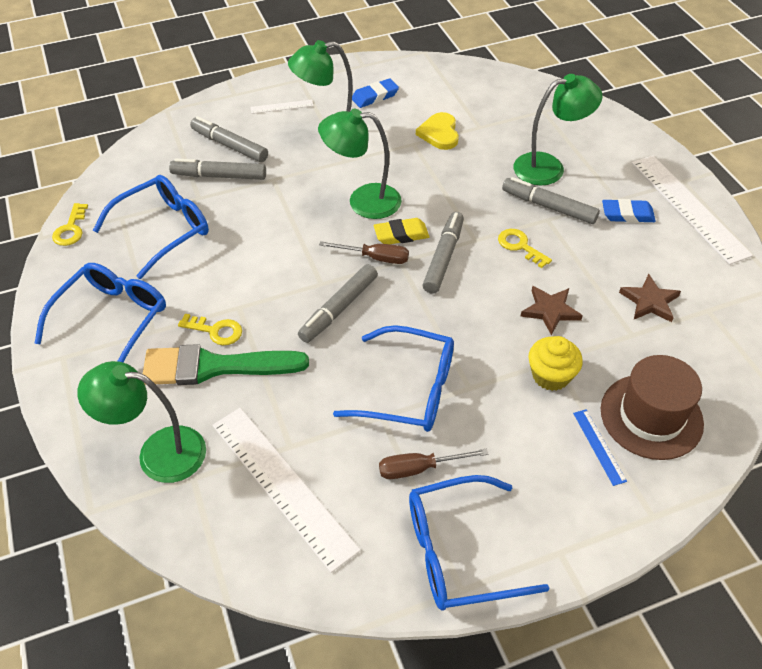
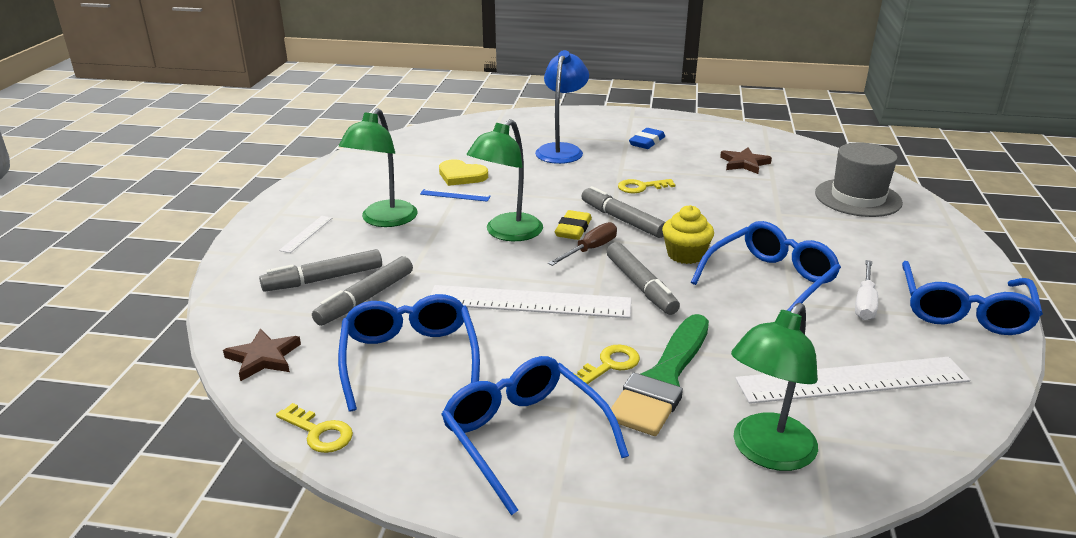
camera: 60 degrees left, 20 degrees down
blue eraser [352,78,399,108] -> none
brown screwdriver [379,449,489,479] -> white screwdriver [855,260,878,320]
grey marker [502,177,600,224] -> none
green lamp [513,74,603,186] -> blue lamp [535,50,589,164]
brown star [520,286,583,336] -> brown star moved to [223,329,301,381]
yellow cupcake [528,336,583,391] -> yellow cupcake moved to [662,205,714,264]
blue ruler [573,409,627,486] -> blue ruler moved to [420,189,491,202]
brown hat [601,355,704,460] -> grey hat [815,143,903,217]
white ruler [632,155,753,265] -> white ruler moved to [431,285,631,318]

